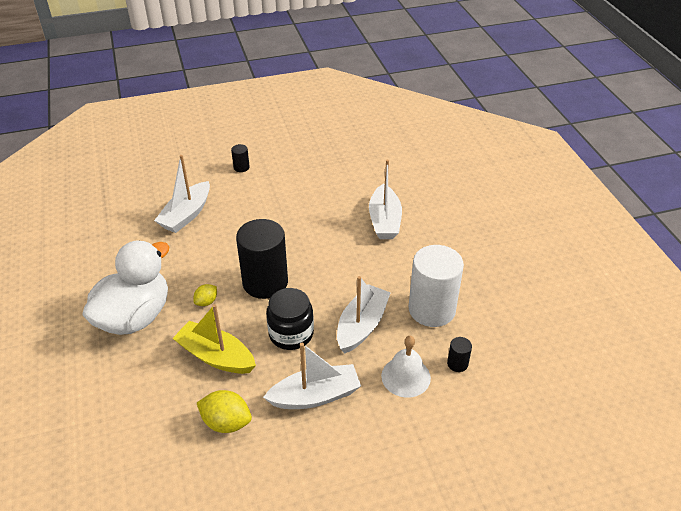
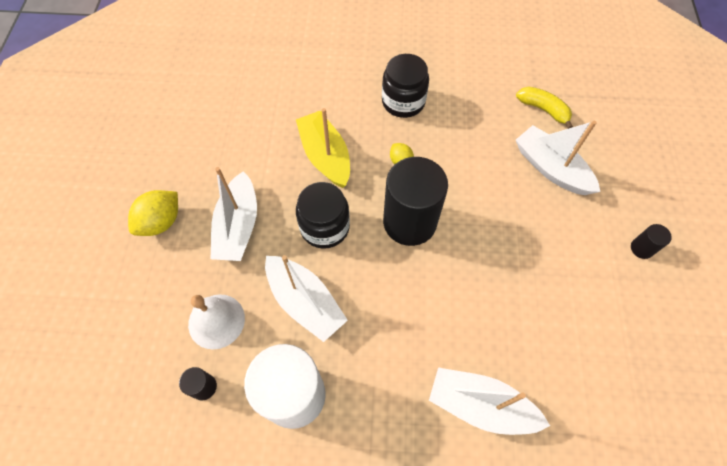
camera: 110 degrees right, 20 degrees up
white duck [82,240,170,335] -> black jar [382,54,429,118]
yellow boat [173,304,256,374] -> yellow boat turned 75 degrees counterclockwise [296,108,350,188]
yellow lemon [197,390,252,433] -> yellow lemon moved to [128,190,178,236]
none -> yellow banana [516,86,573,129]

